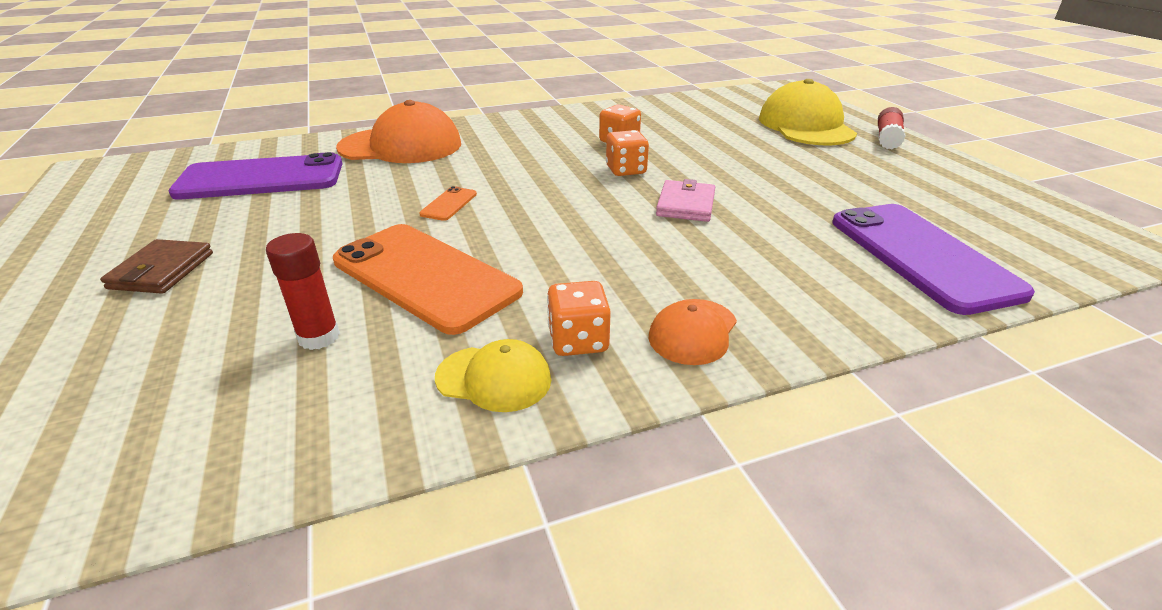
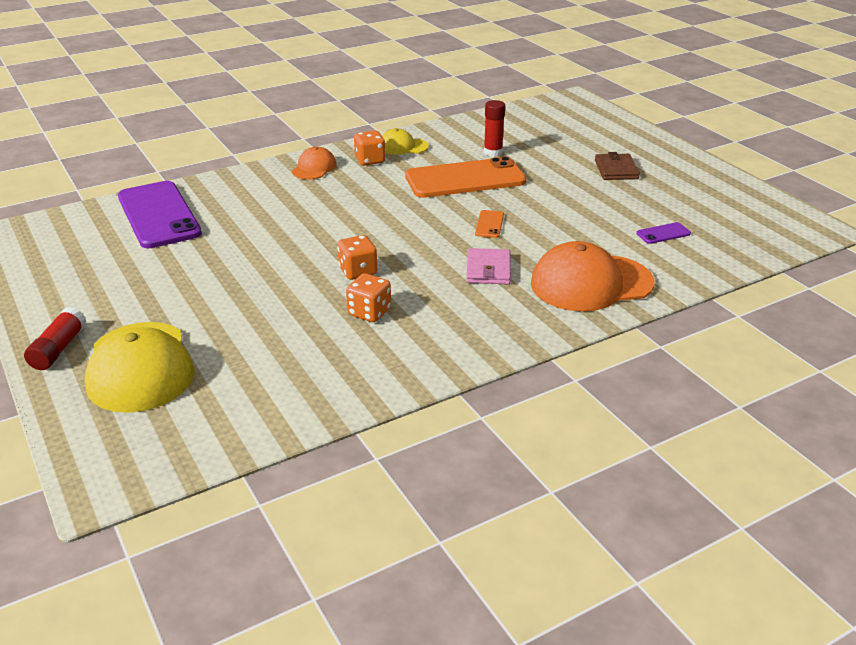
camera: 170 degrees right, 0 degrees up
purple phone [169,152,342,200] -> purple phone [636,222,691,244], size x0.40
orange phone [333,224,523,335] -> orange phone turned 45 degrees counterclockwise [405,156,526,198]
pink wallet [656,179,715,222] -> pink wallet moved to [466,248,511,284]

